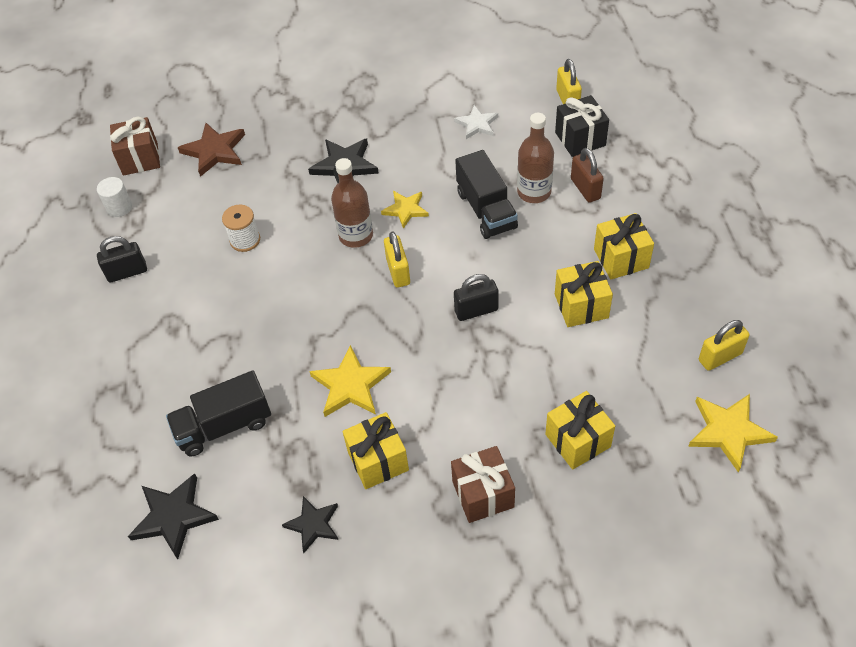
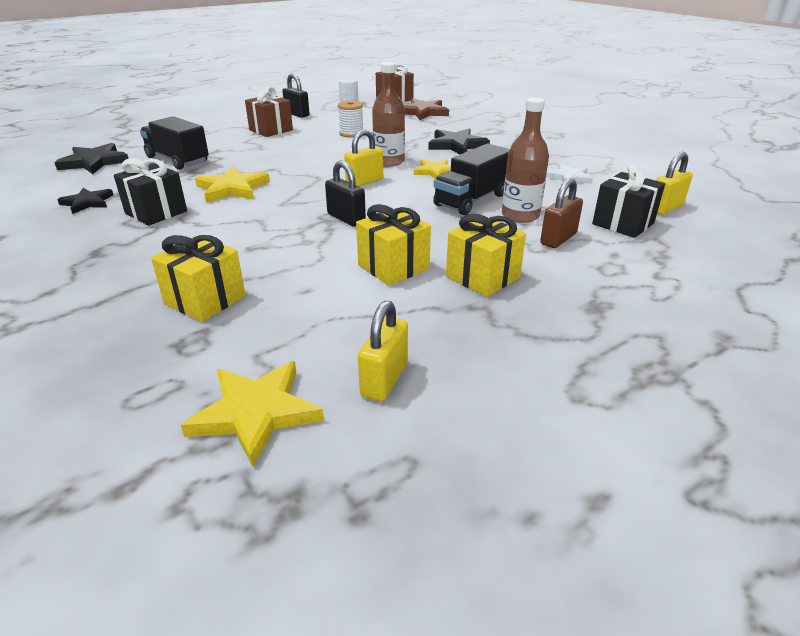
camera: 60 degrees right, 20 degrees down
yellow gift [342,412,409,489] -> black gift [114,158,187,226]
brown gift [451,446,515,523] -> brown gift moved to [245,87,293,137]
yellow padlock [699,320,749,371] -> yellow padlock turned 75 degrees clockwise [358,301,408,401]

